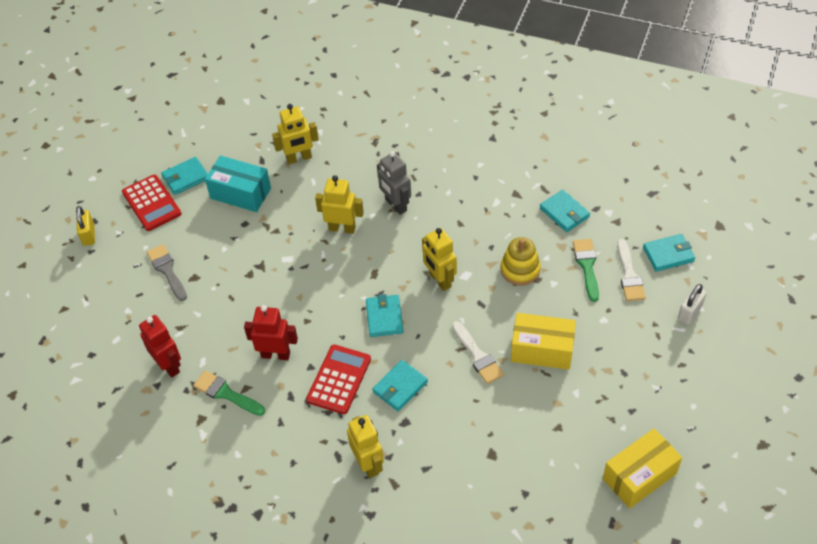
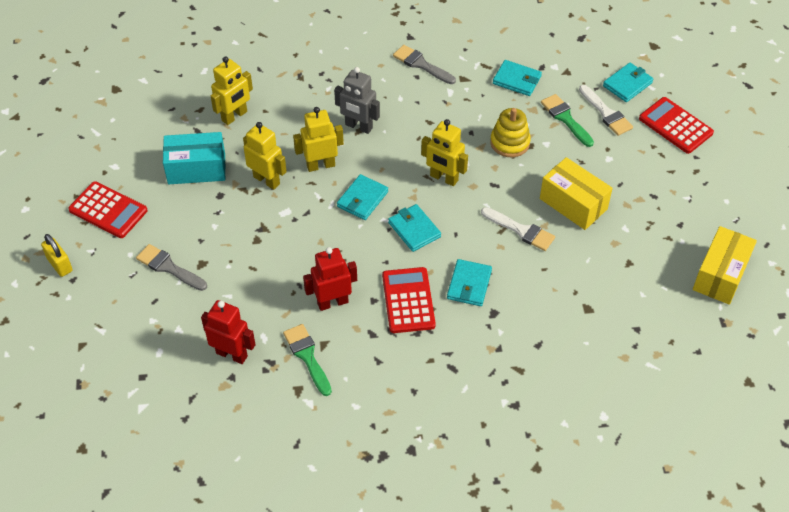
camera: 30 degrees left, 0 degrees up
turquoise wallet [161,157,208,195] -> turquoise wallet moved to [337,174,388,220]
green brush [193,371,265,416] -> green brush turned 60 degrees clockwise [283,324,332,396]
yellow robot [347,415,384,478] -> yellow robot moved to [243,122,287,190]
yellow box [511,313,576,370] -> yellow box turned 60 degrees clockwise [540,157,613,230]
white padlock [678,284,706,324] -> red calculator [639,97,714,154]
none -> grey brush [393,45,456,84]

